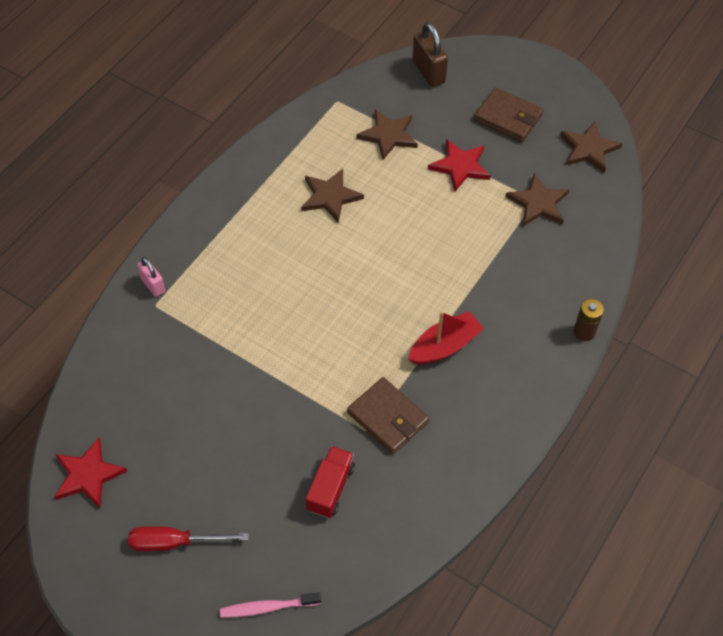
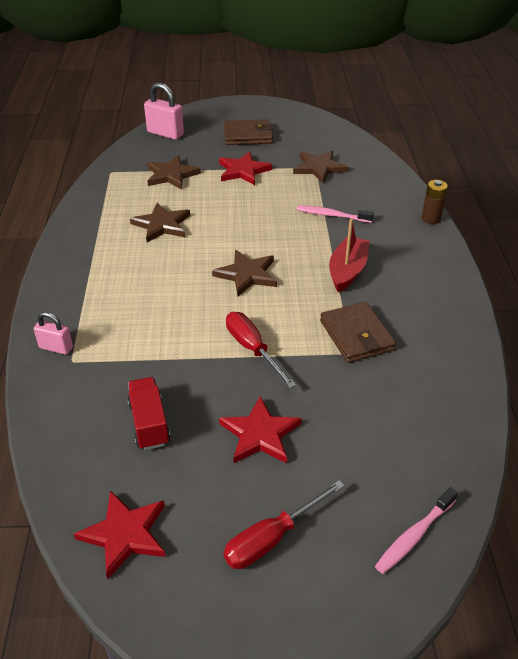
camera: 35 degrees left, 15 degrees down
red truck [306,446,355,518] -> red truck moved to [127,377,170,450]
brown wallet [347,377,429,454] -> brown wallet turned 60 degrees clockwise [320,302,396,363]
brown padlock [412,22,448,87] -> pink padlock [144,83,184,140]
brown star [560,121,623,173] -> brown star moved to [212,250,277,296]
none -> red star [219,396,302,463]
none -> red screwdriver [226,312,296,388]
none -> pink toothbrush [297,205,374,223]

